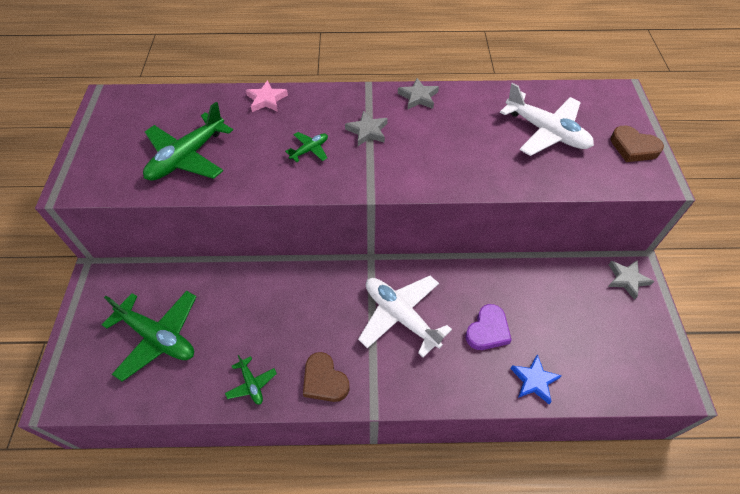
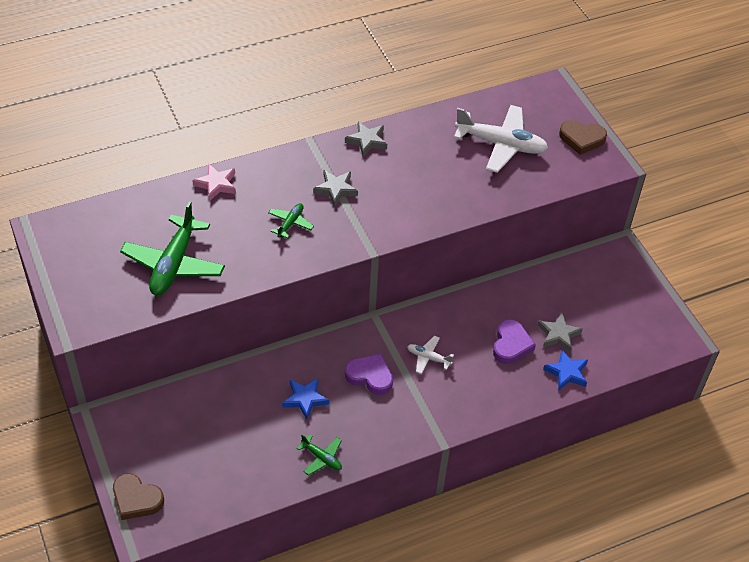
camera: 25 degrees left, 5 degrees down
green plane [102,290,196,382] -> none
brown heart [303,352,350,402] -> brown heart moved to [113,473,164,520]
white plane [358,276,452,357] -> white plane [407,336,454,374], size x0.48
grey star [608,260,654,300] -> grey star moved to [537,313,583,353]
none -> blue star [282,378,329,420]
none -> purple heart [345,354,393,395]

